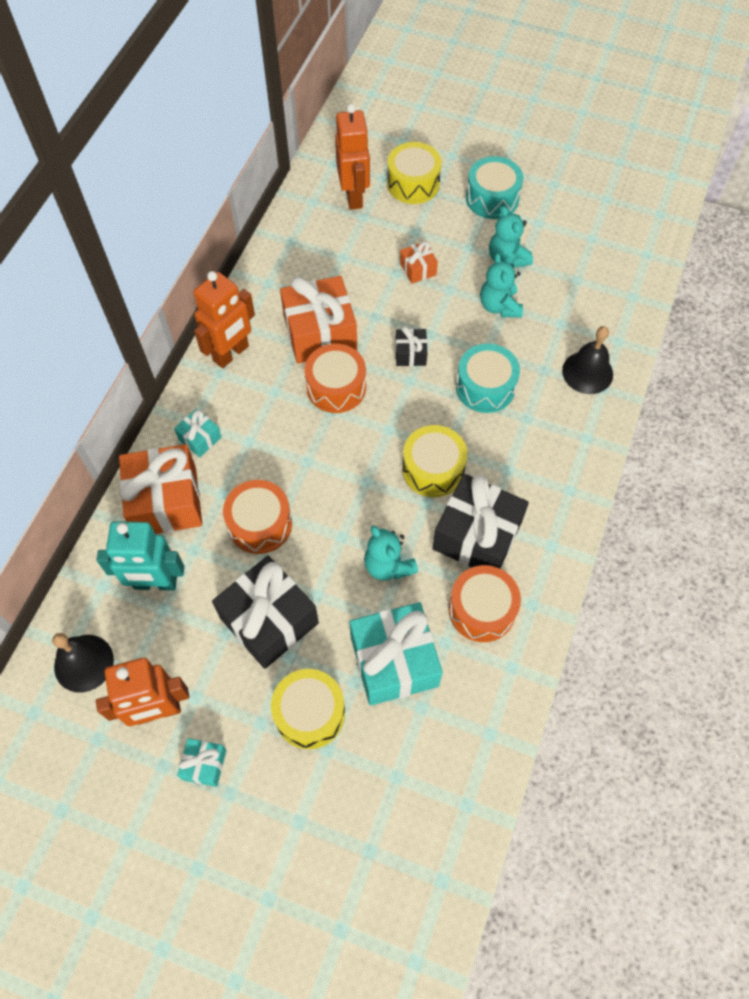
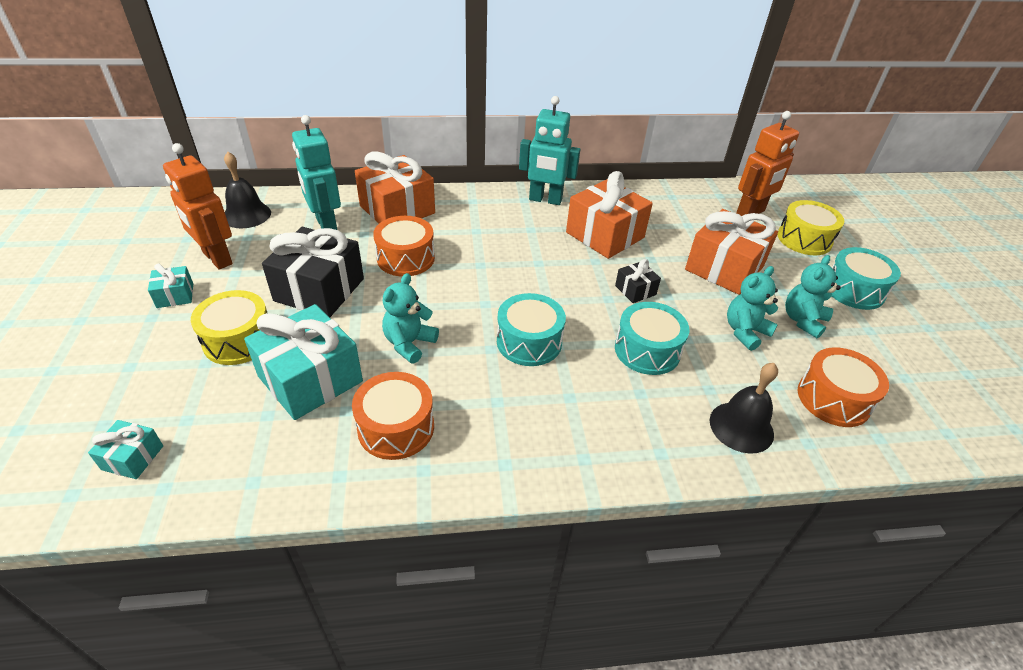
camera: 60 degrees right, 20 degrees down
turquoise gift [174,409,222,457] -> turquoise gift moved to [88,420,163,479]
orange robot [193,271,255,368] -> turquoise robot [519,96,580,205]
orange drum [304,344,366,413] -> orange drum moved to [798,348,889,427]
orange gift [400,241,438,284] -> orange gift [685,209,778,295], size x2.09
yellow drum [402,425,468,497] -> turquoise drum [497,293,566,366]
black gift [432,474,529,568] -> none

